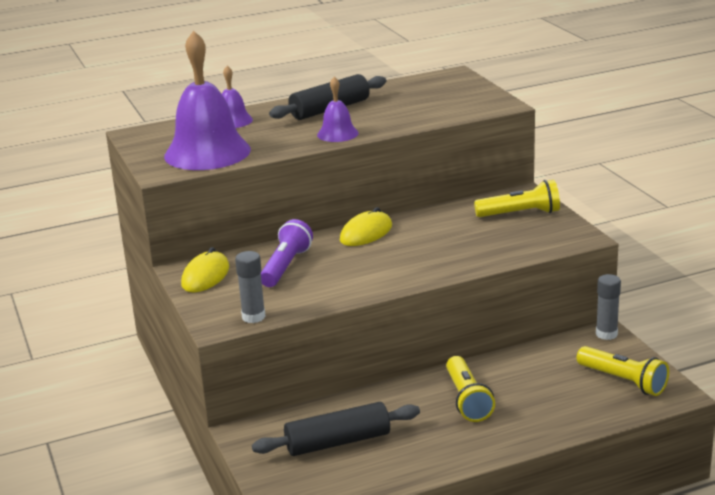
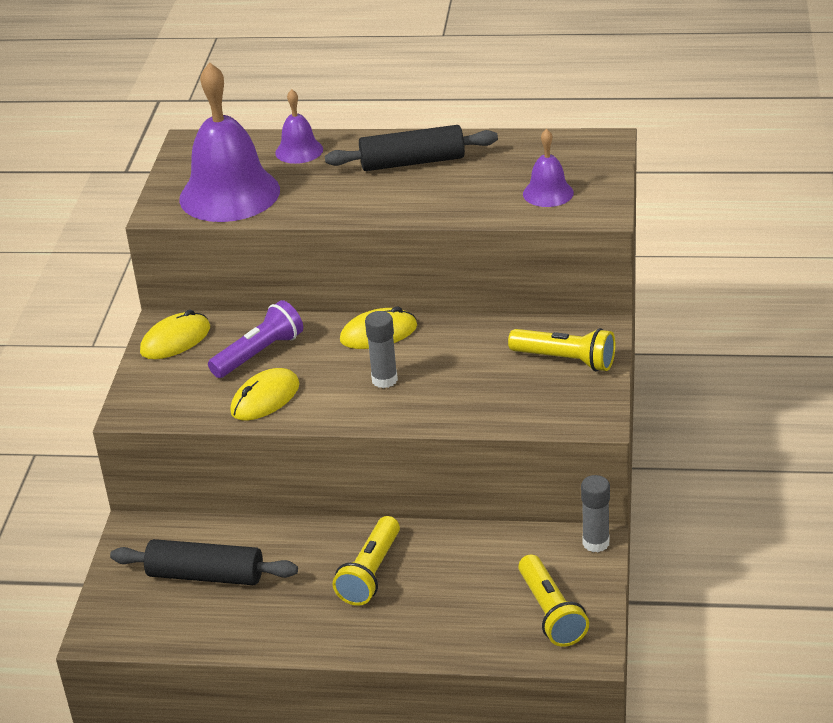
camera: 30 degrees right, 10 degrees up
grey glue stick [235,251,266,323] -> grey glue stick moved to [365,311,398,388]
purple bell [317,77,359,142] -> purple bell moved to [523,129,574,207]
none -> yellow mouse [230,368,300,420]

